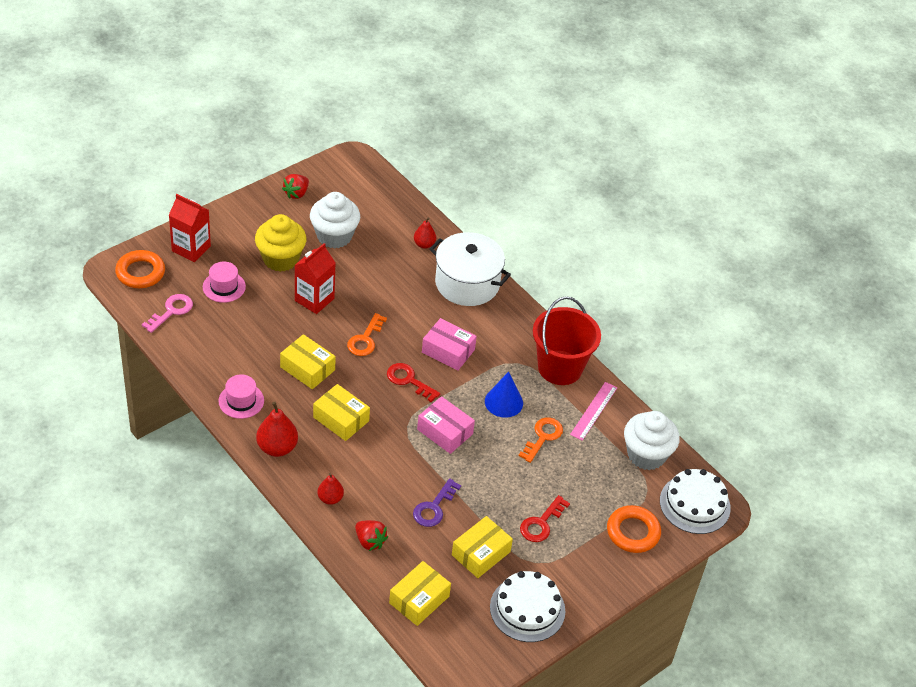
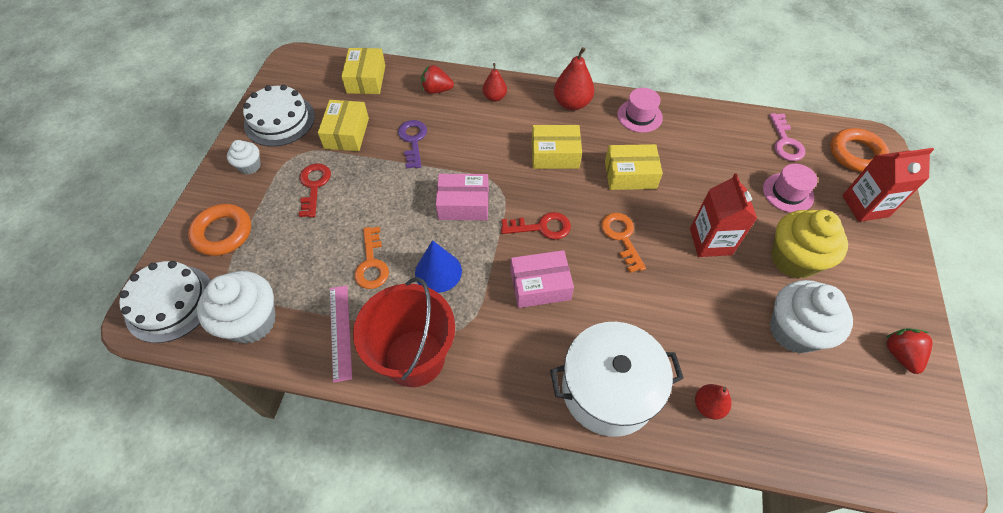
camera: 145 degrees right, 10 degrees up
none -> white cupcake [227,140,261,174]

